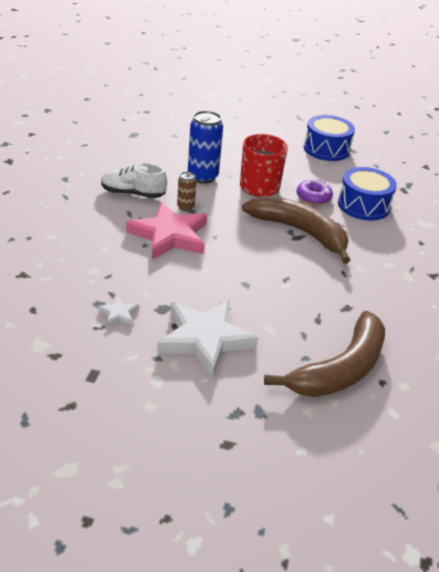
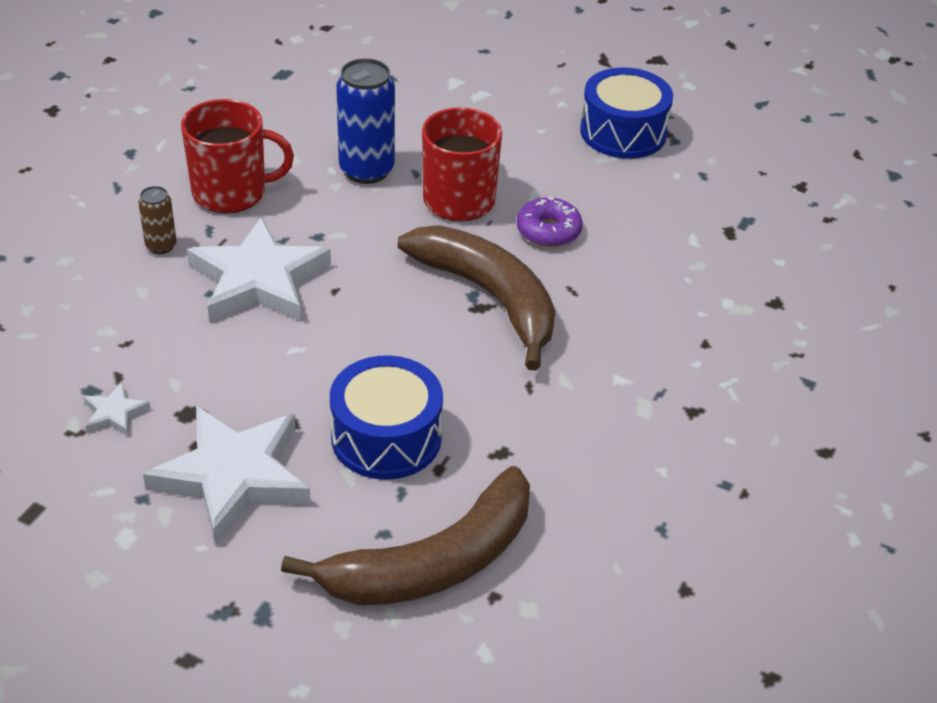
camera: 15 degrees right, 5 degrees up
white shoe [101,163,167,198] -> red mug [181,99,294,213]
pink star [126,202,207,259] -> white star [187,217,331,322]
brown can [177,172,197,211] -> brown can moved to [138,186,177,254]
blue drum [338,167,397,220] -> blue drum moved to [330,355,443,480]

